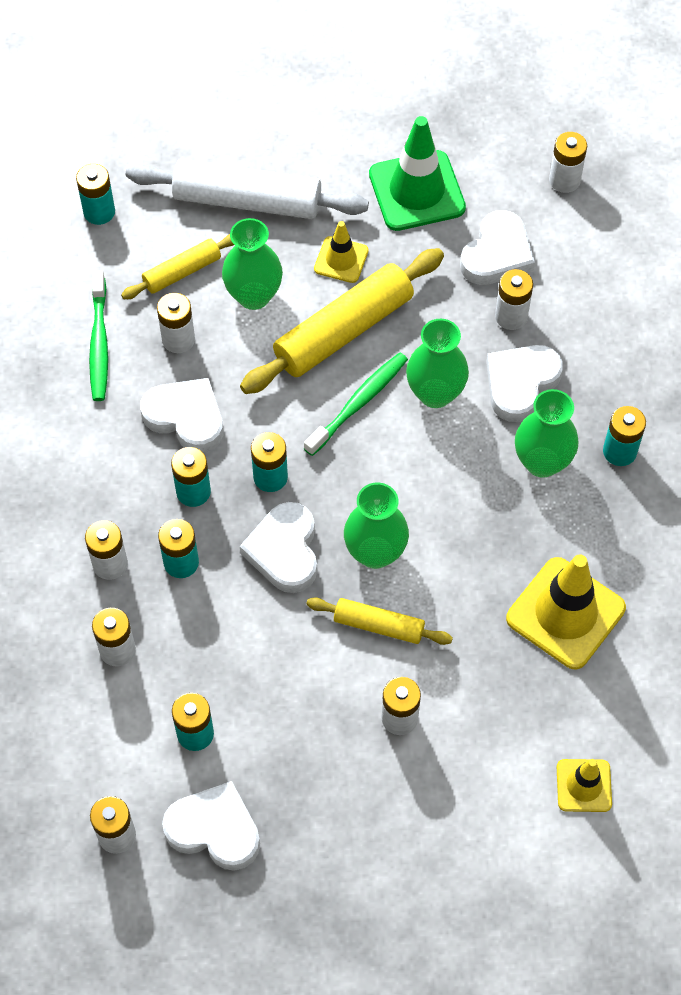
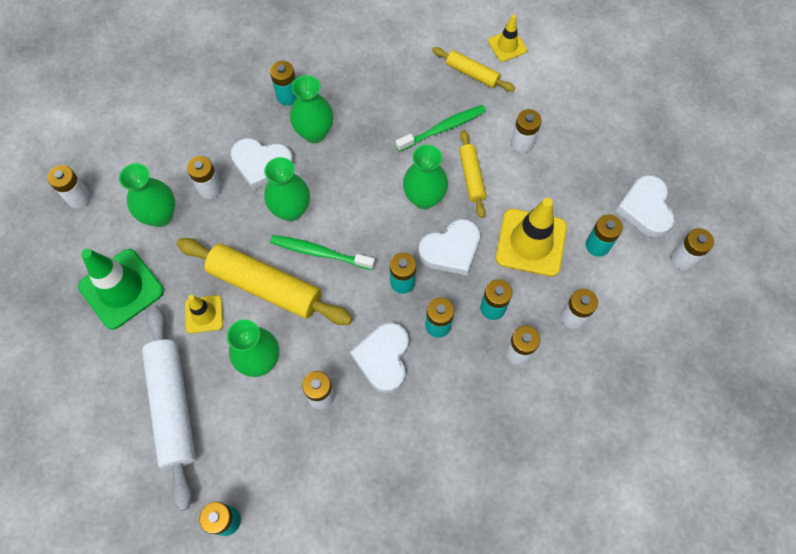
camera: 115 degrees left, 5 degrees up
green toothbrush [89,270,108,401] -> green toothbrush moved to [395,105,486,152]
yellow rolling pin [121,234,234,299] -> yellow rolling pin moved to [432,47,515,91]
white heart [460,210,535,285] -> green vase [119,163,175,227]
yellow traffic cone [506,554,626,669] -> yellow traffic cone moved to [496,198,567,276]

